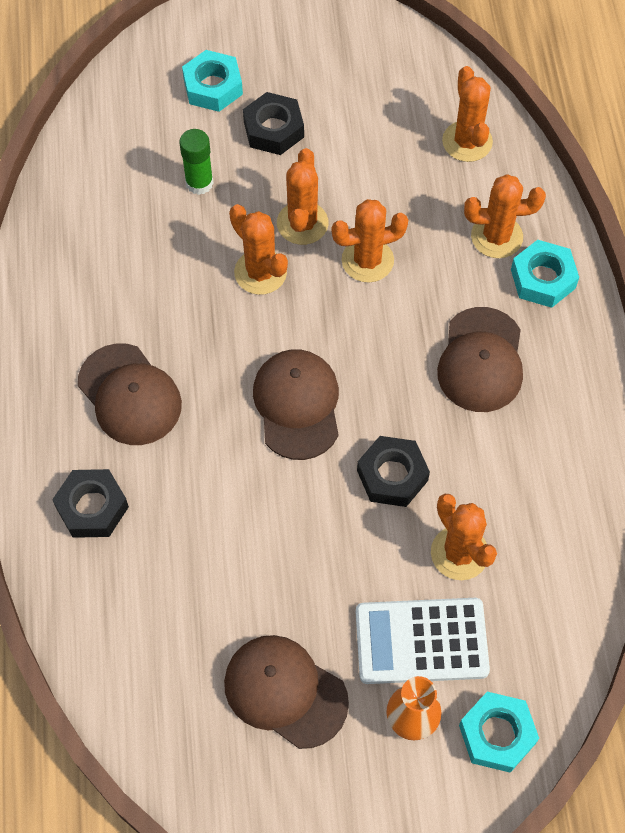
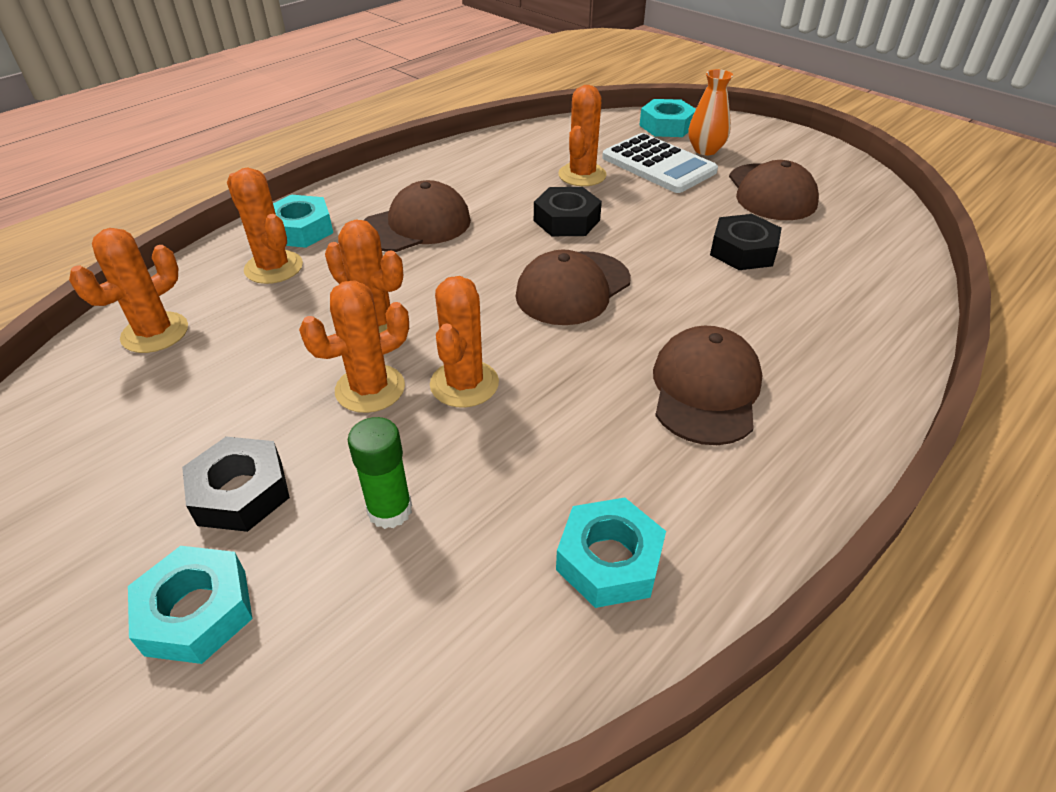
camera: 130 degrees left, 20 degrees down
black nut [52,469,129,538] -> black nut moved to [710,214,782,270]
none -> turquoise nut [556,498,666,608]

